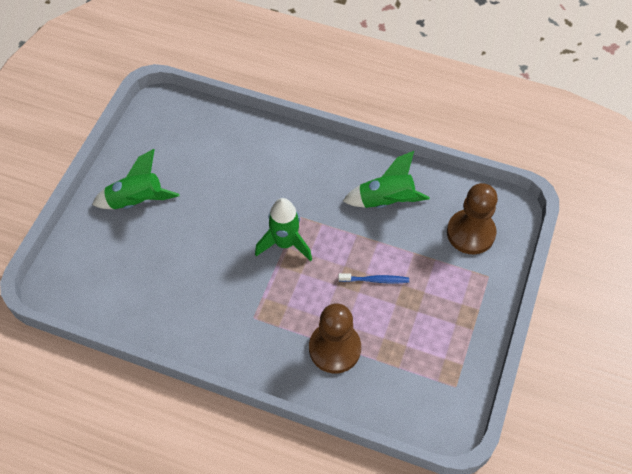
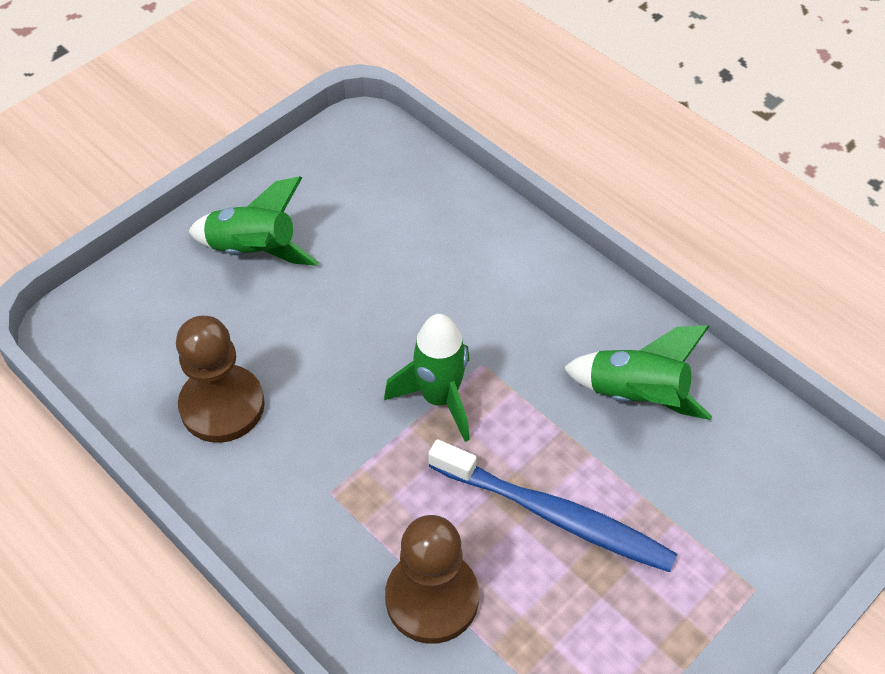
camera: 25 degrees right, 5 degrees down
blue toothbrush [338,273,409,283] -> blue toothbrush [428,439,677,572], size x2.08
brown pawn [447,183,498,254] -> brown pawn moved to [176,316,265,443]

